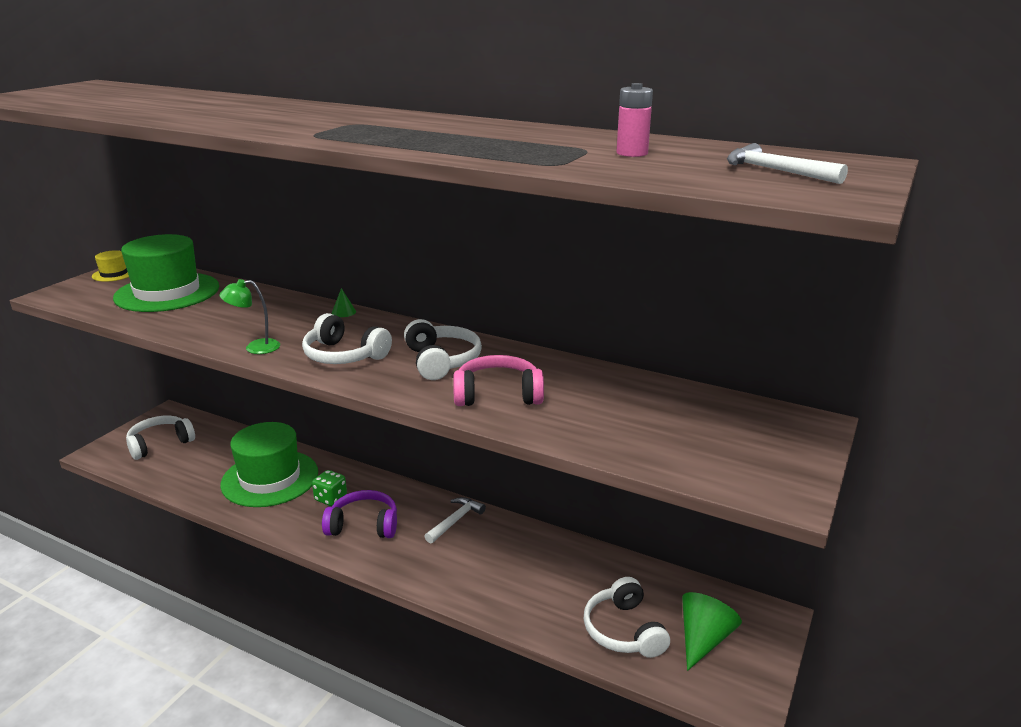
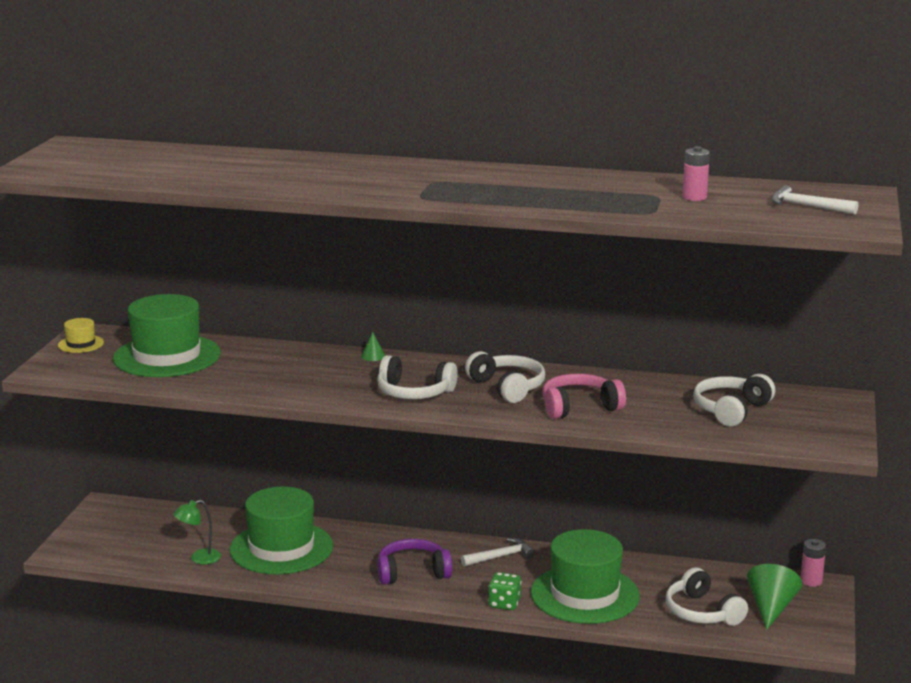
camera: 15 degrees left, 5 degrees down
white headphones [126,416,195,460] -> white headphones moved to [693,374,775,427]
green lamp [220,279,280,354] -> green lamp moved to [173,500,221,564]
green dice [312,470,347,506] -> green dice moved to [488,572,522,610]
white hammer [424,497,486,544] -> white hammer turned 45 degrees clockwise [461,538,535,566]
none -> green hat [531,529,640,624]
none -> pink battery [801,539,826,587]

